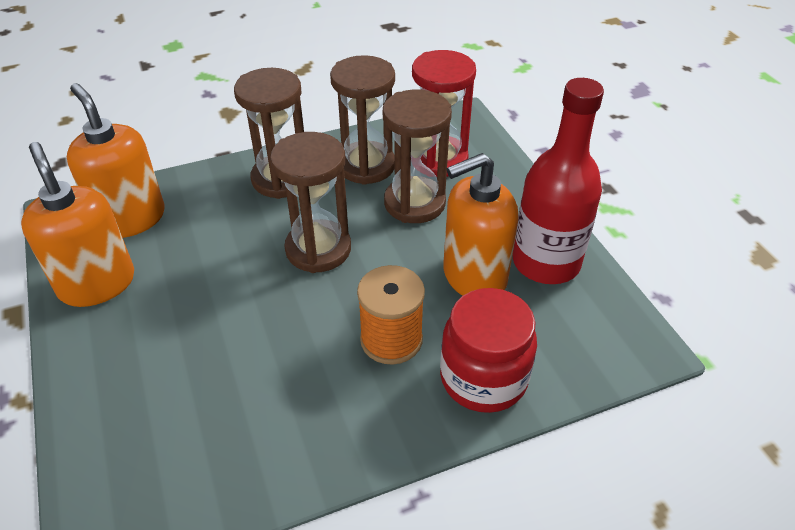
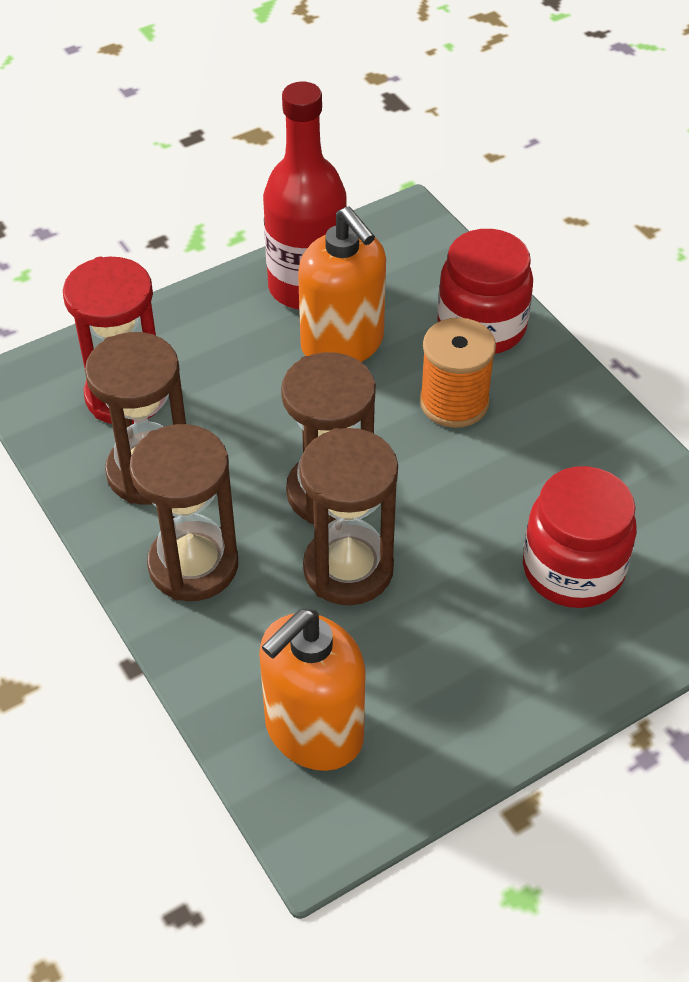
camera: 100 degrees left, 5 degrees up
orange soap dispenser [21,142,134,307] -> none
brown hourglass [383,90,452,223] -> brown hourglass moved to [299,428,398,605]
none -> red jar [523,466,637,608]

